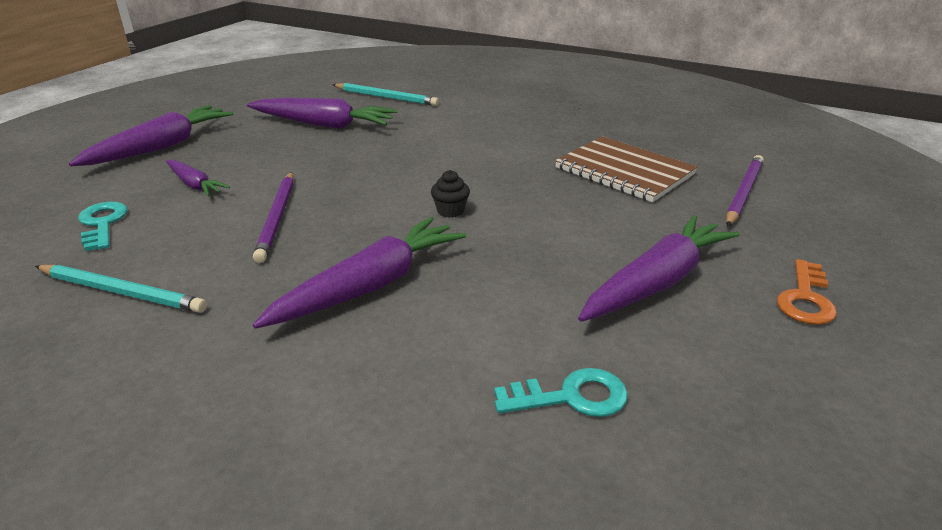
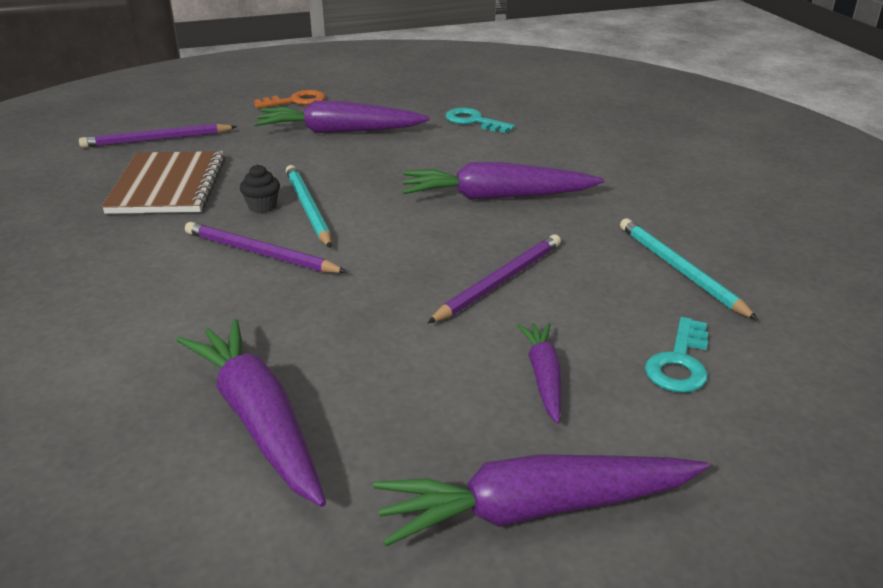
camera: 135 degrees left, 0 degrees up
turquoise pencil [333,83,439,106] -> turquoise pencil moved to [286,165,332,248]
black cupcake [431,170,470,218] -> black cupcake moved to [240,164,280,213]
none -> purple pencil [185,222,347,273]

